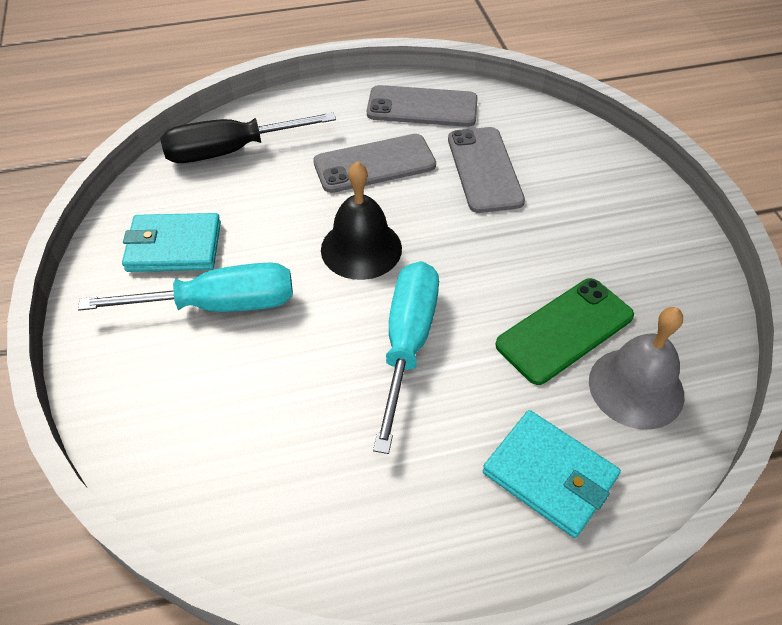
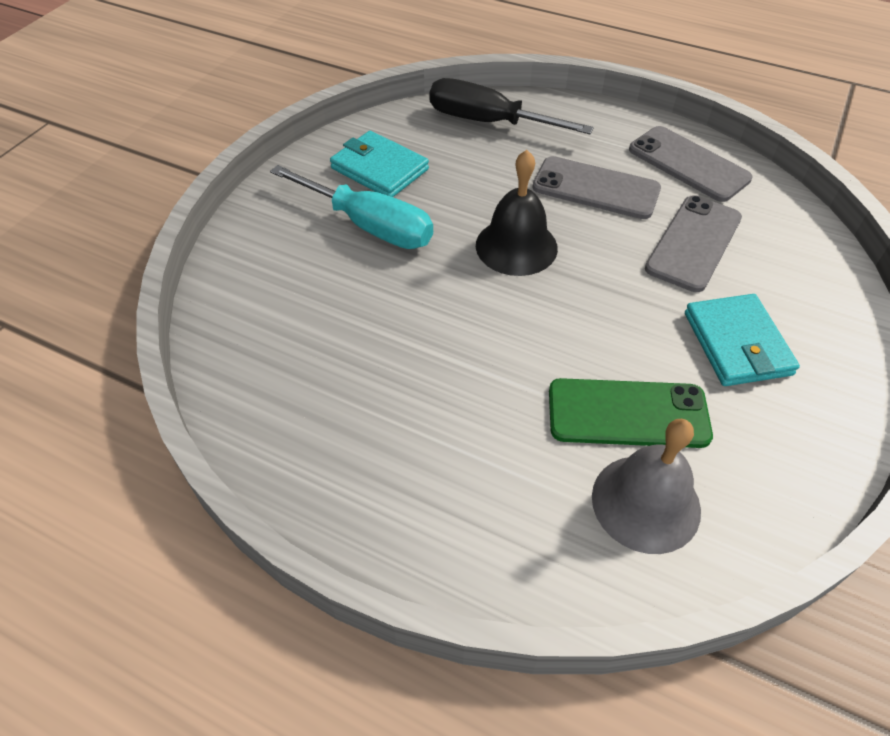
camera: 40 degrees right, 0 degrees up
turquoise screwdriver [373,261,439,454] -> none
turquoise wallet [483,410,621,538] -> turquoise wallet moved to [685,294,800,386]

